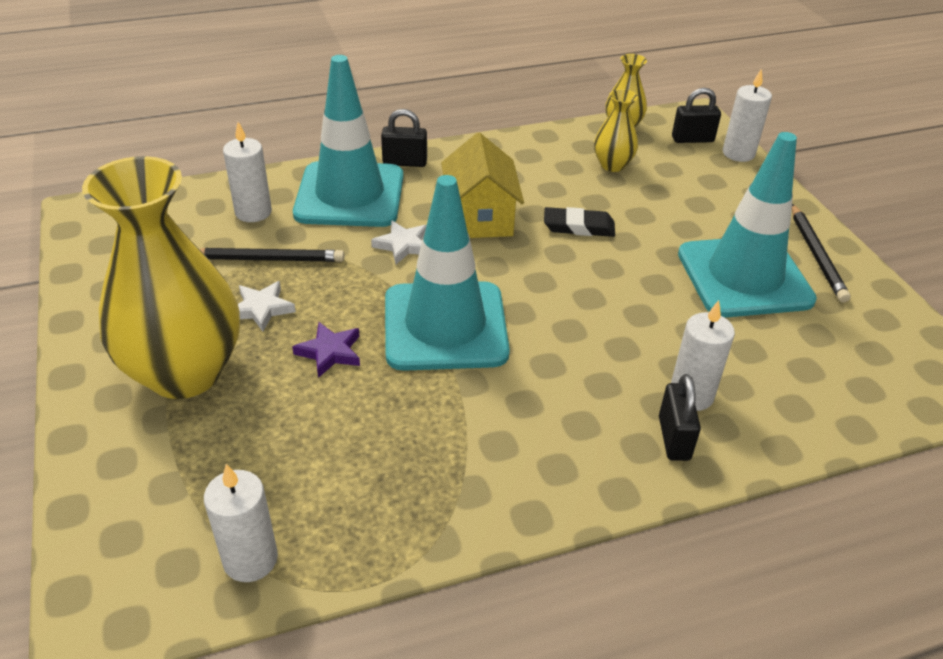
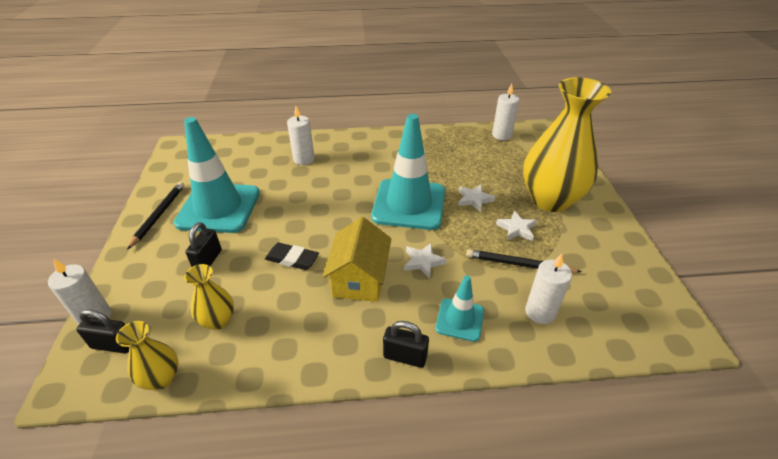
camera: 165 degrees left, 0 degrees up
purple star [292,322,360,378] -> white star [458,184,495,212]
turquoise traffic cone [293,55,403,227] -> turquoise traffic cone [435,275,484,342], size x0.50
black padlock [659,374,701,461] -> black padlock moved to [185,222,222,267]

